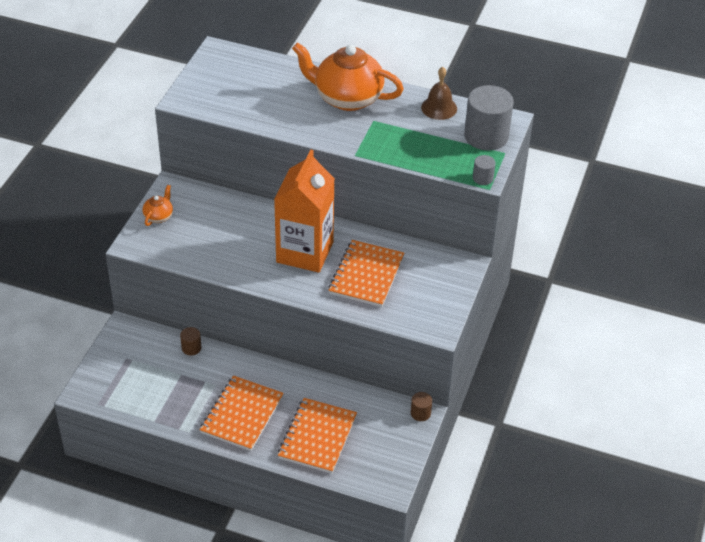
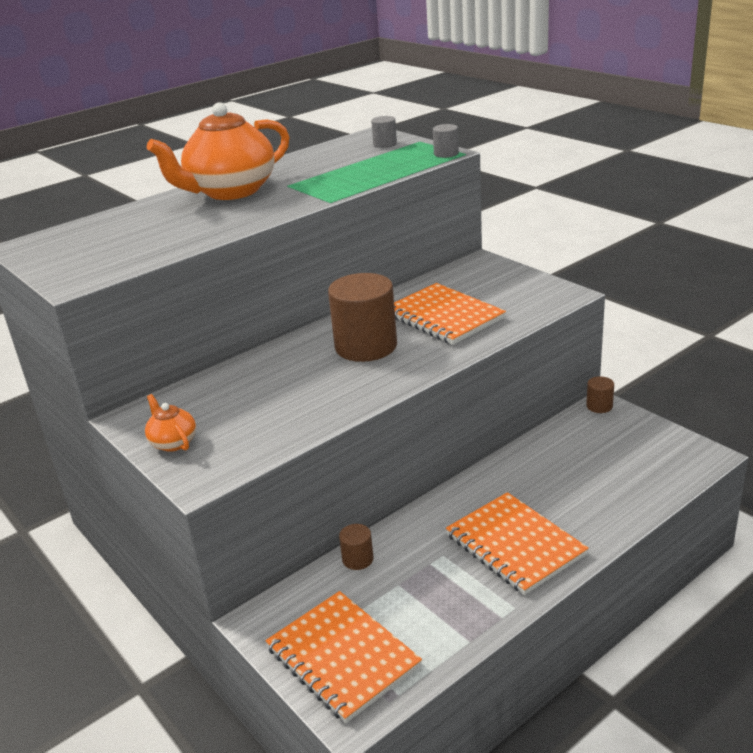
camera: 55 degrees left, 15 degrees down
orange carton [274,150,335,273] -> brown cylinder [328,273,397,362]
orange notebook [278,398,357,473] -> orange notebook moved to [265,591,422,723]
brown bell [421,67,457,120] -> none
grey cylinder [464,85,514,151] -> grey cylinder [371,116,397,148], size x0.45

